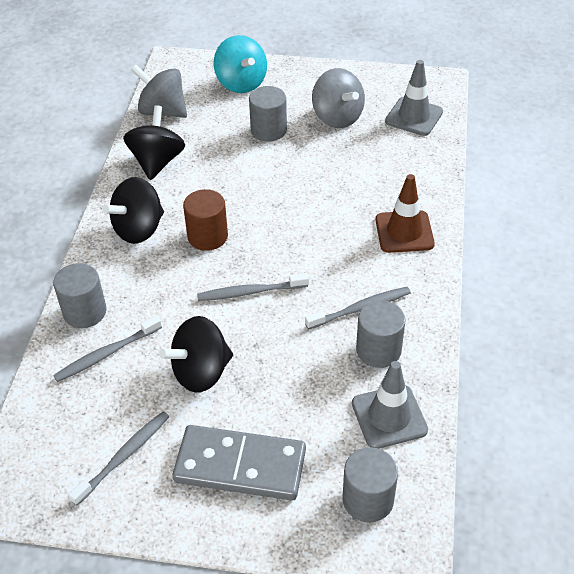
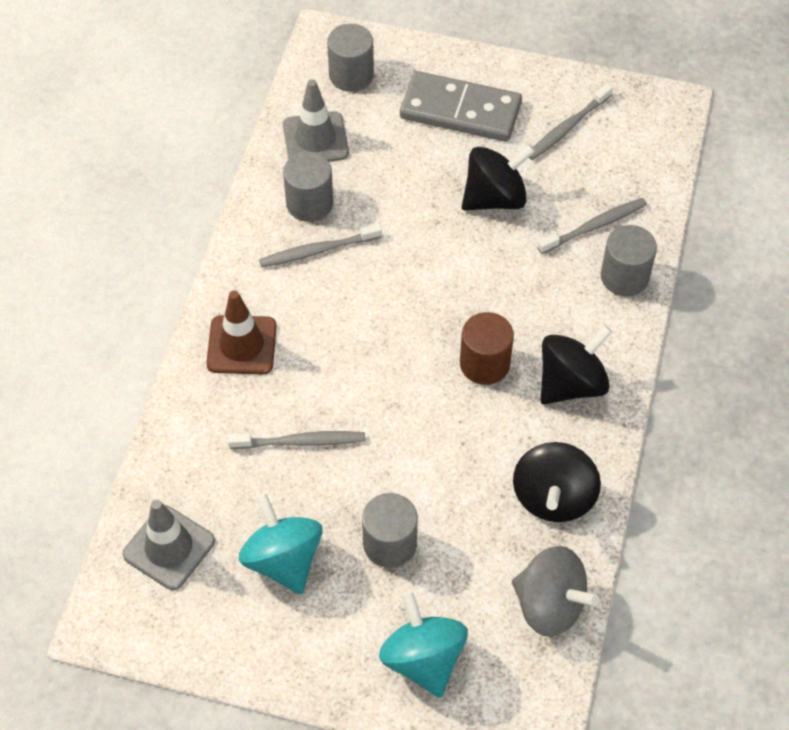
camera: 175 degrees left, 10 degrees up
grey toothbrush [197,273,309,301] -> grey toothbrush moved to [228,431,365,449]
grey spinning top [312,68,365,128] -> turquoise spinning top [239,493,323,595]

